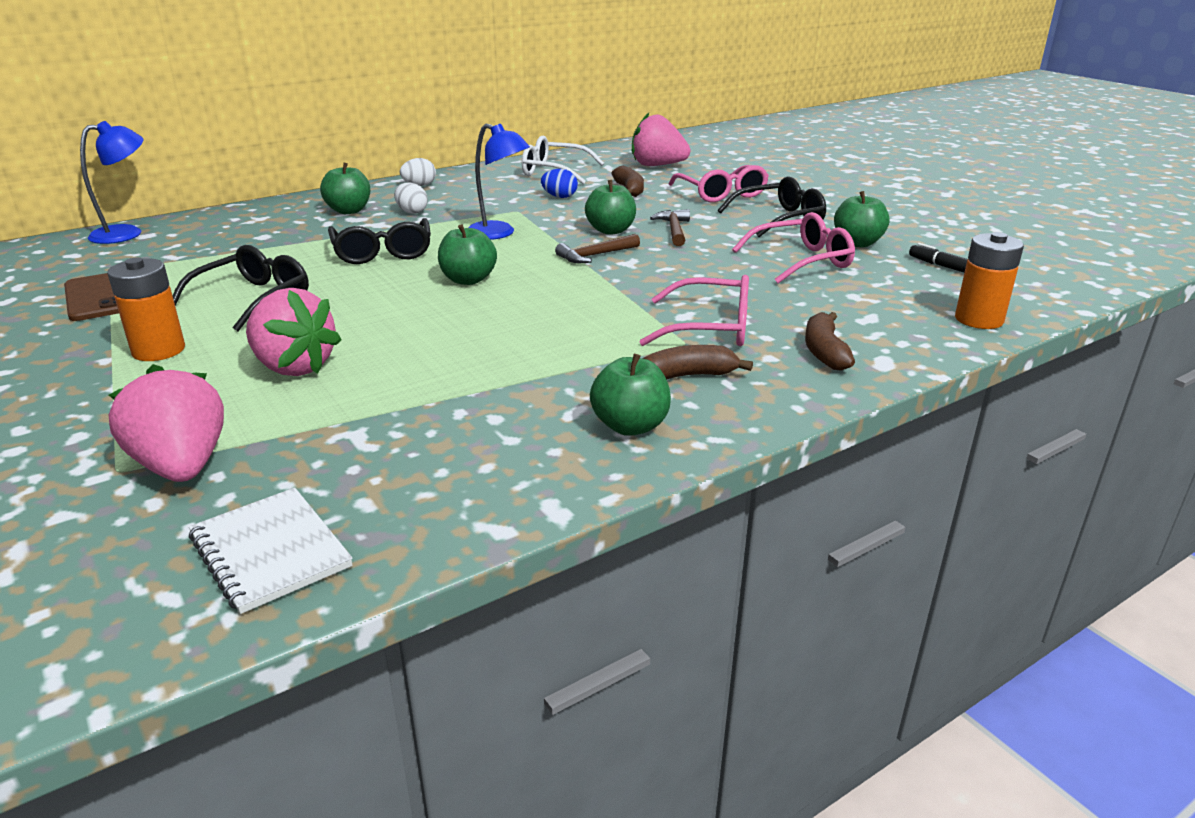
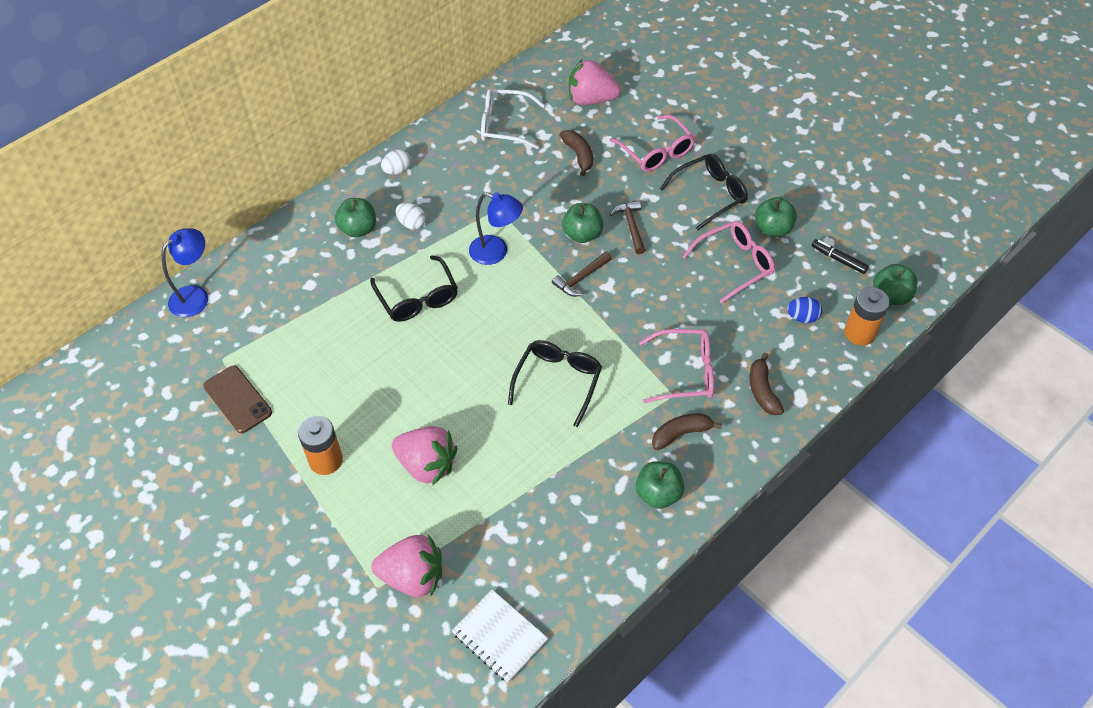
camera: 10 degrees left, 25 degrees up
pink strawberry [109,364,224,482] -> pink strawberry turned 135 degrees clockwise [371,534,442,597]
black glasses [173,245,309,331] -> black glasses moved to [508,340,602,427]
green apple [438,224,497,285] -> green apple moved to [873,264,917,305]
blue egg [541,169,578,198] -> blue egg moved to [787,297,822,323]

